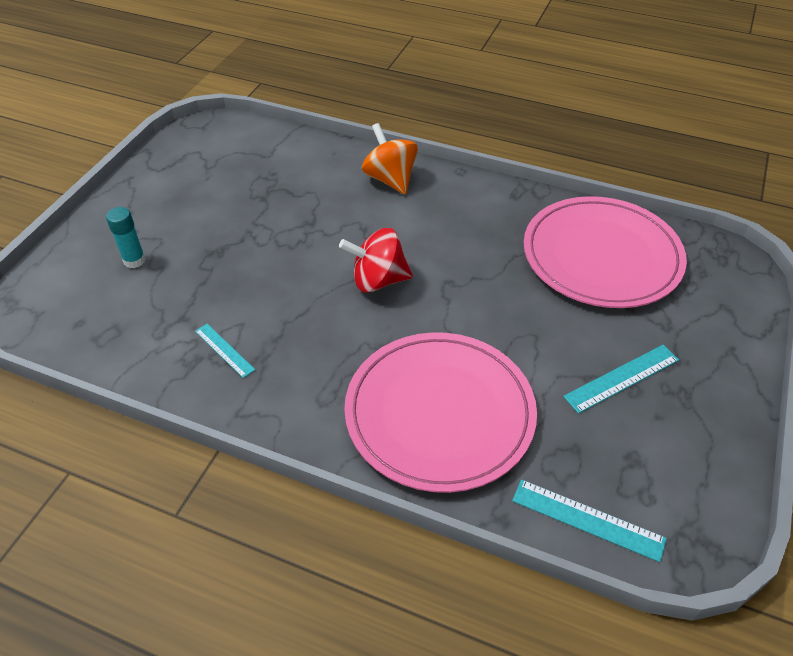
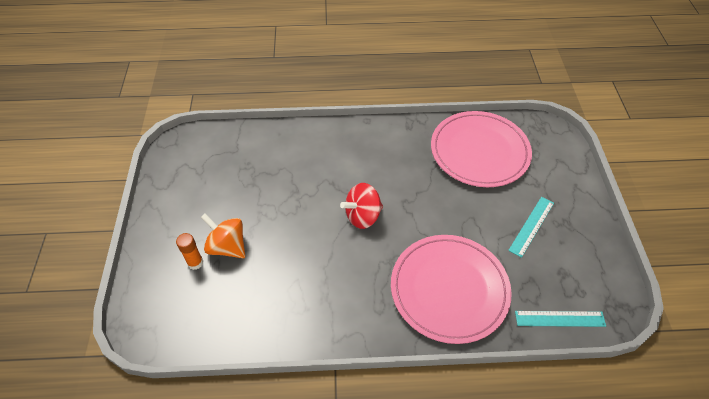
camera: 25 degrees left, 5 degrees up
turquoise glue stick [106,207,146,268] -> orange glue stick [176,233,203,270]
turquoise ruler [195,324,255,378] -> none
orange spinning top [362,123,418,194] -> orange spinning top moved to [201,213,245,258]

